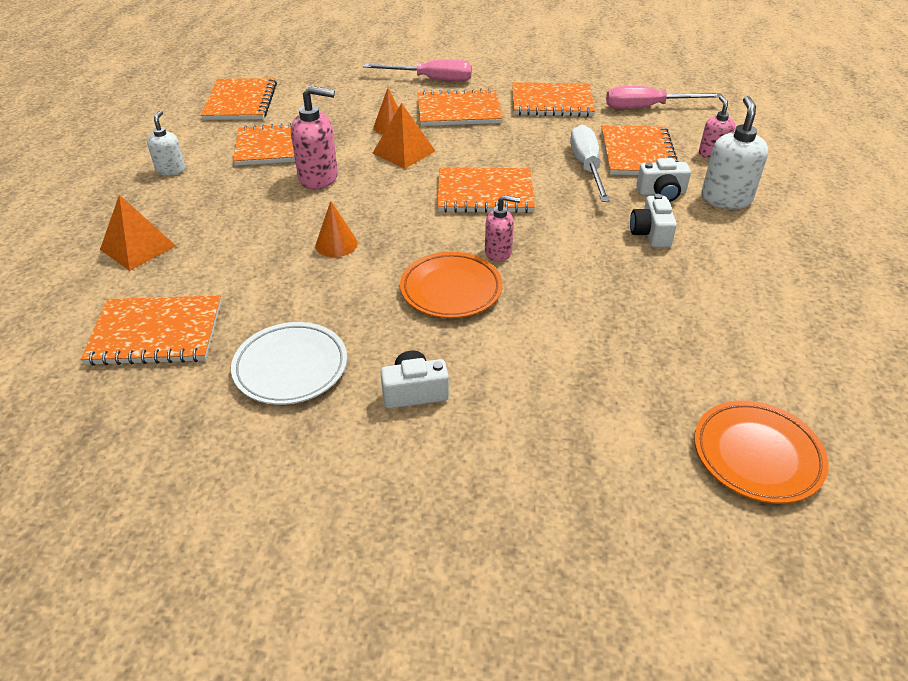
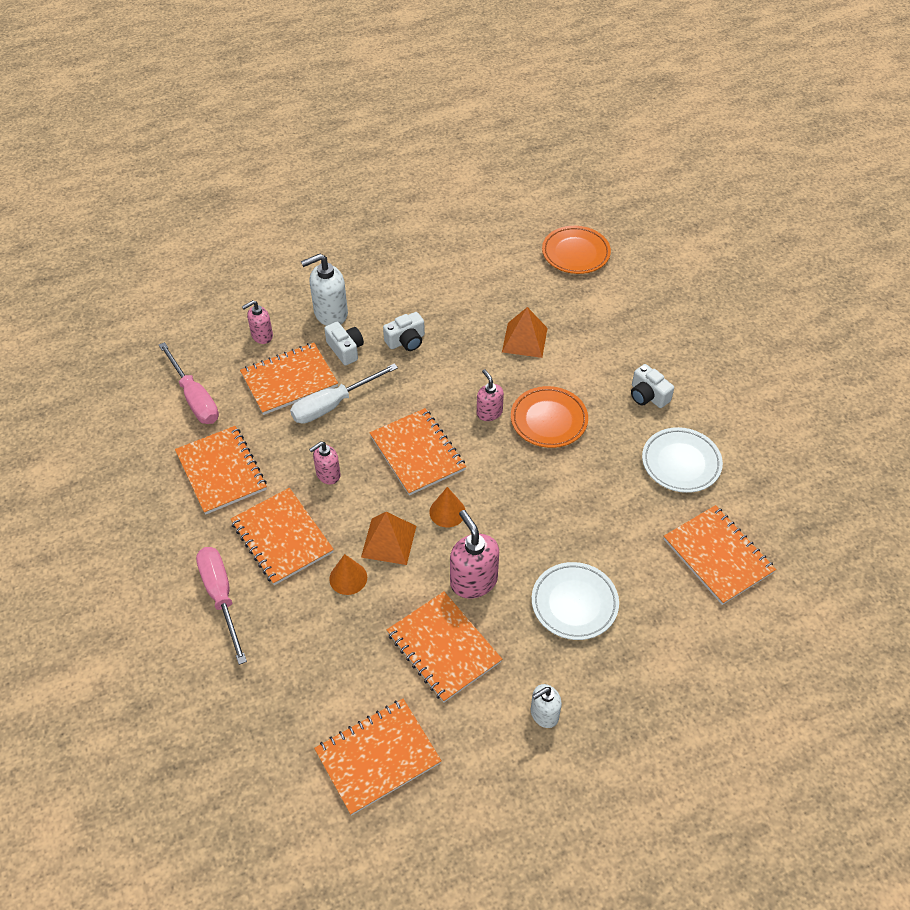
camera: 120 degrees left, 10 degrees up
orange pyramid [100,195,176,271] -> orange pyramid moved to [502,307,548,358]
orange cone [315,201,358,257] -> orange cone moved to [429,487,466,527]
none -> pink soap dispenser [309,441,341,485]
none -> white plate [532,562,619,640]

